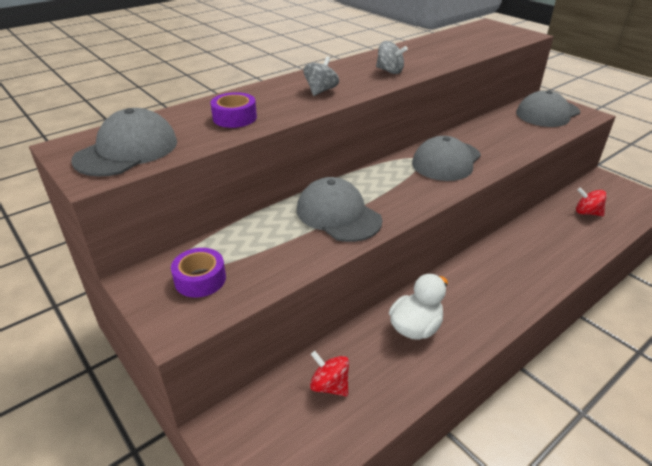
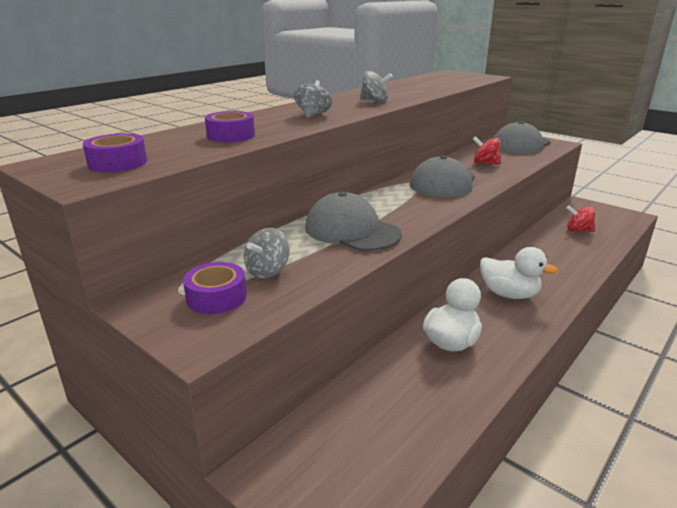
camera: 10 degrees left, 10 degrees down
grey cap [71,108,177,177] -> purple tape [83,134,147,172]
red spinning top [310,351,349,396] -> red spinning top moved to [473,136,501,165]
none -> grey spinning top [244,228,289,279]
none -> white duck [480,247,558,299]

